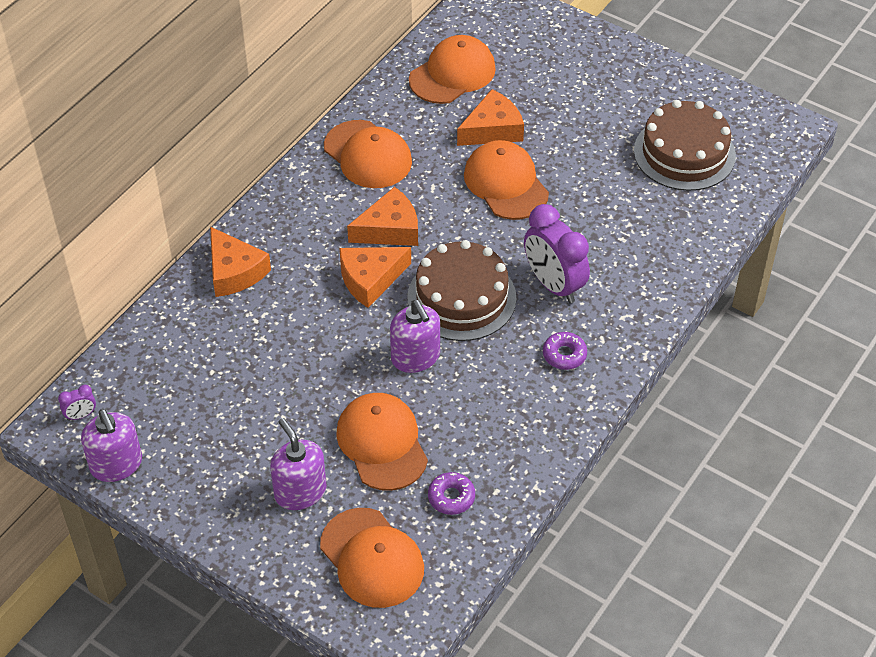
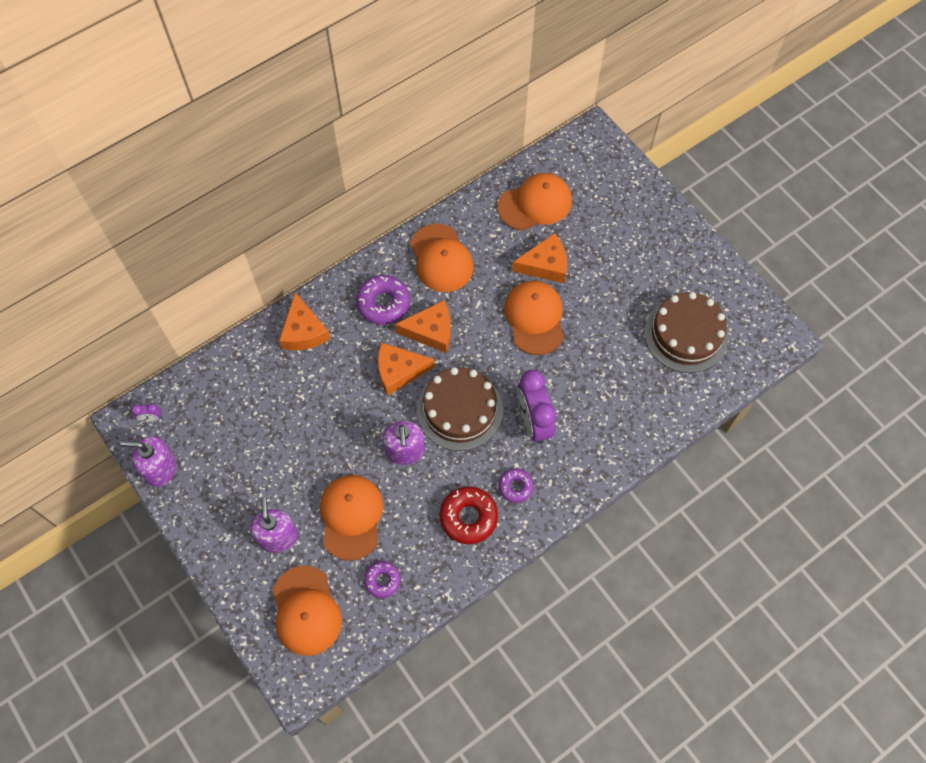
camera: 20 degrees right, 15 degrees up
purple soap dispenser [81,409,142,482] -> purple soap dispenser turned 105 degrees clockwise [120,435,176,487]
none -> purple donut [356,275,410,325]
none -> red donut [440,487,498,544]

